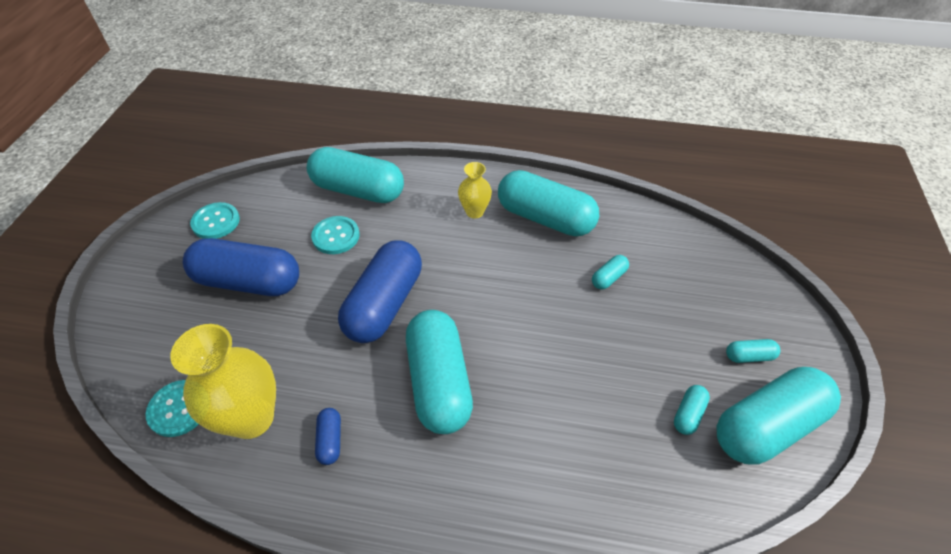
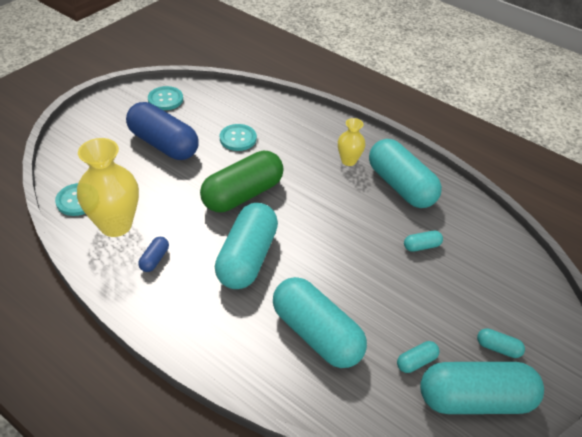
camera: 25 degrees right, 5 degrees down
turquoise capsule [307,147,404,203] -> turquoise capsule moved to [273,277,367,368]
blue capsule [338,240,422,343] -> green capsule [200,151,283,212]

